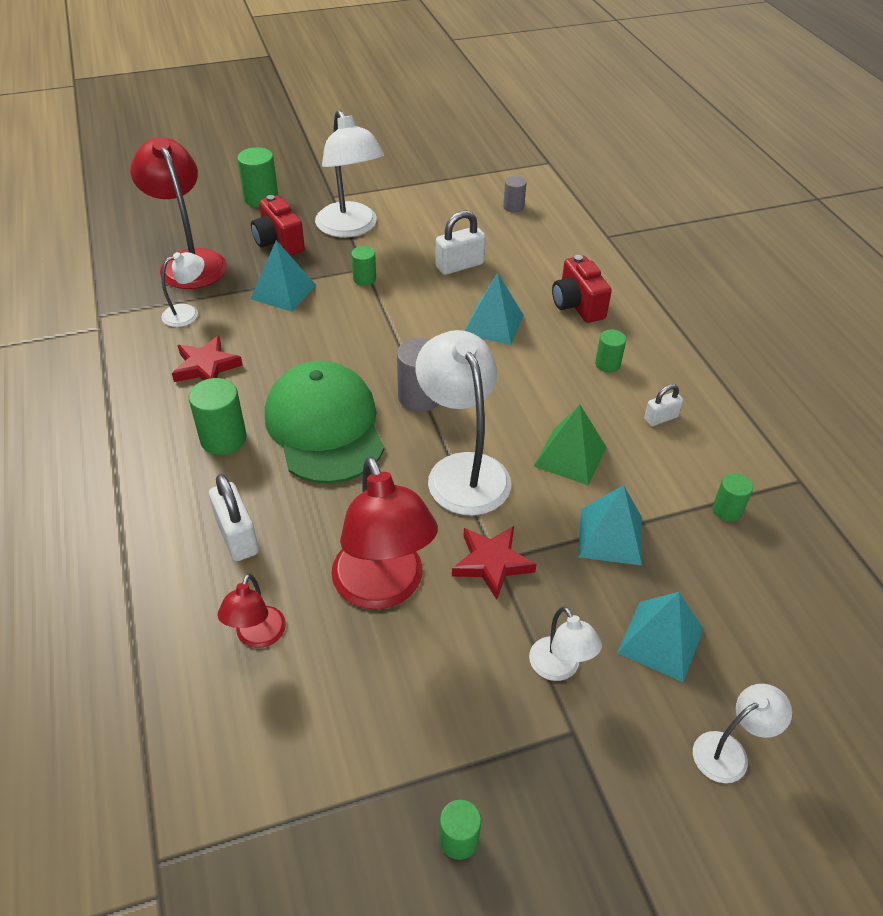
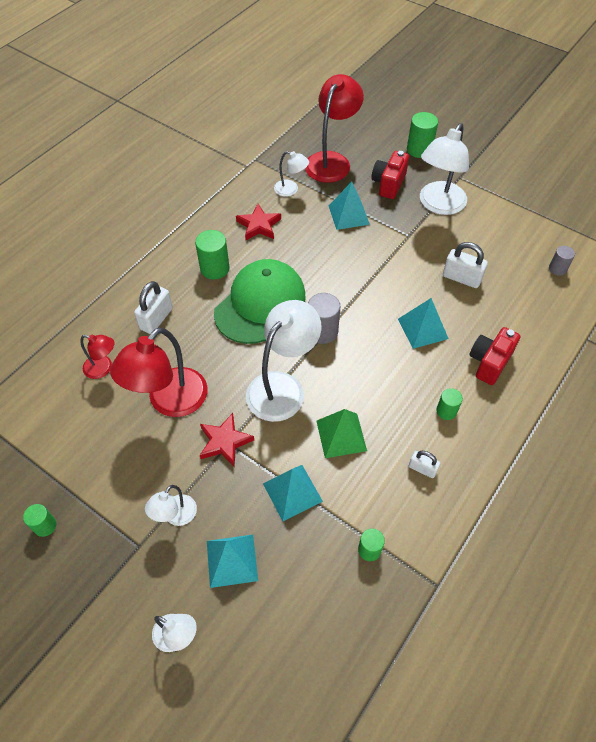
camera: 55 degrees right, 10 degrees up
red lamp [218,573,286,648] -> red lamp turned 135 degrees counterclockwise [80,334,114,379]
green cylinder [351,246,376,286] -> none

